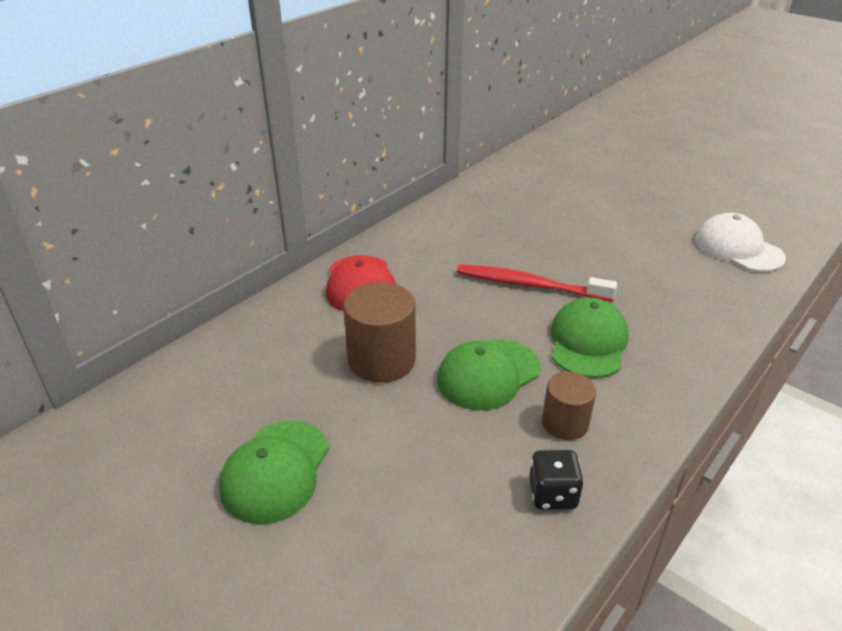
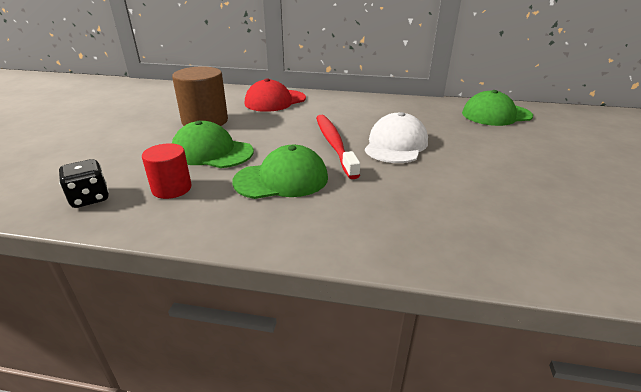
camera: 60 degrees right, 5 degrees down
green cap [219,421,329,524] -> green cap moved to [462,90,533,126]
brown cylinder [542,372,596,440] -> red cylinder [142,143,192,199]
white cap [695,213,786,272] -> white cap moved to [365,112,428,163]

